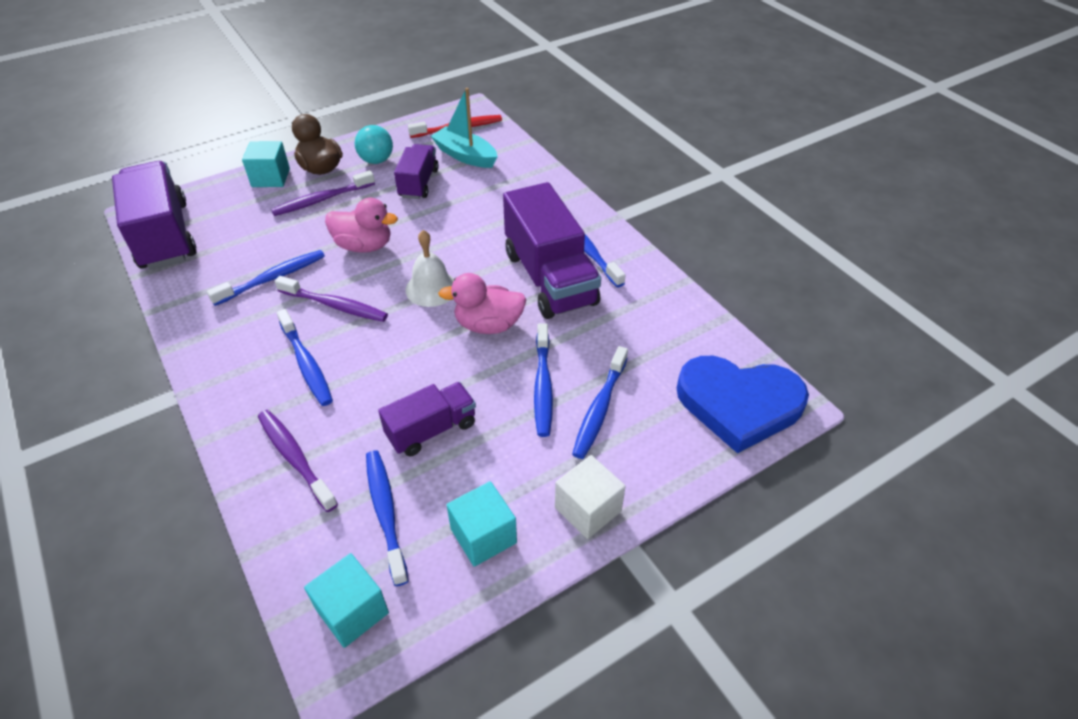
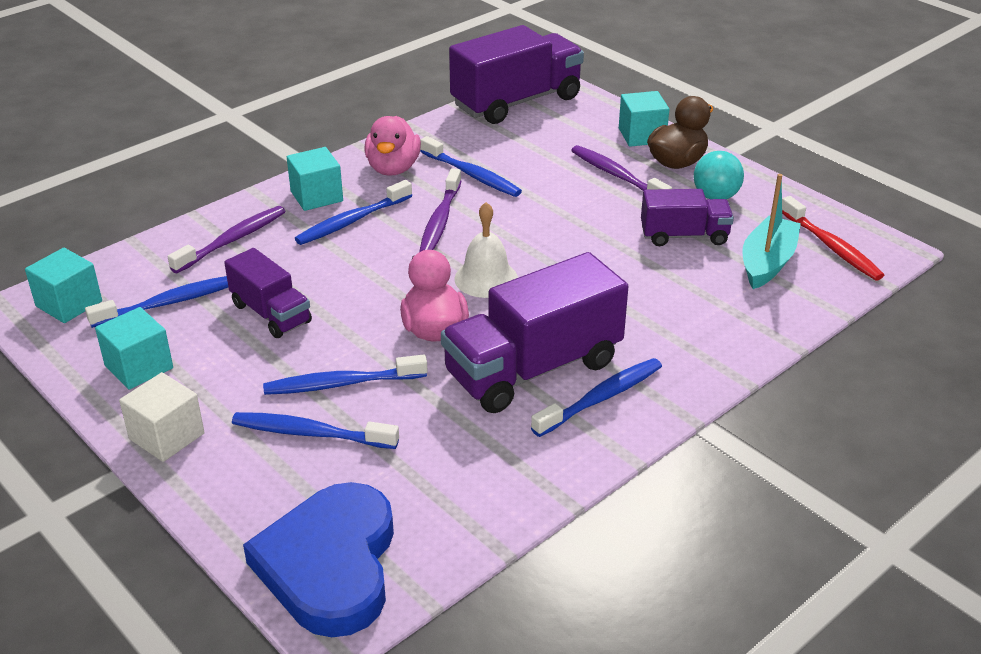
camera: 80 degrees right, 10 degrees down
pink duck [325,198,398,253] -> pink duck moved to [364,116,421,176]
none -> turquoise cube [287,147,343,211]

